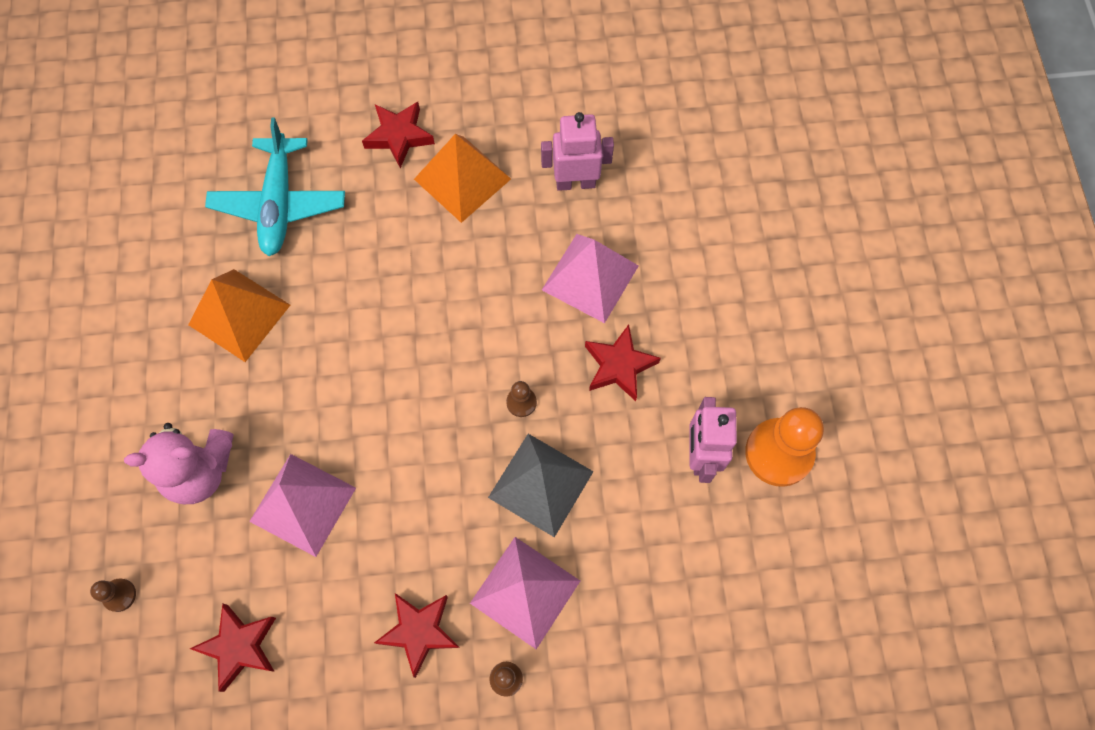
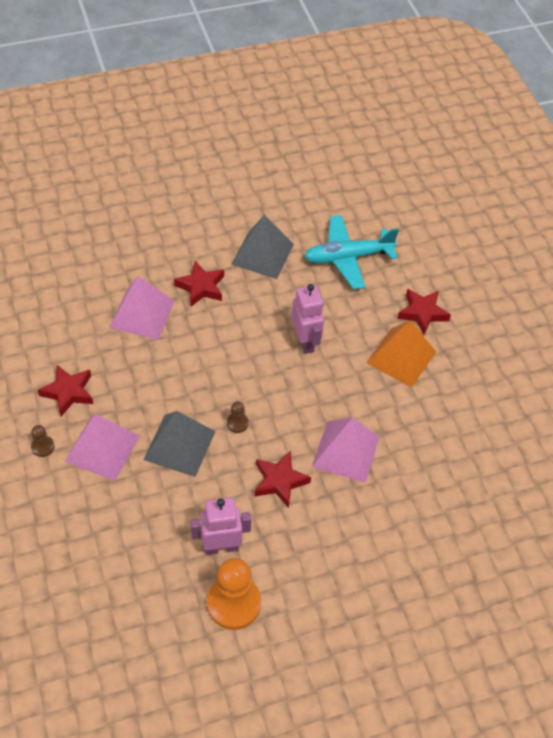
camera: 75 degrees right, 15 degrees down
brown pawn [90,578,136,612] -> none
pink teddy bear [124,423,234,504] -> none
orange pyramid [188,269,290,362] -> grey pyramid [231,215,294,279]
red star [190,603,276,692] -> red star moved to [174,261,224,307]
pink robot [541,112,614,191] -> pink robot moved to [291,284,324,354]

